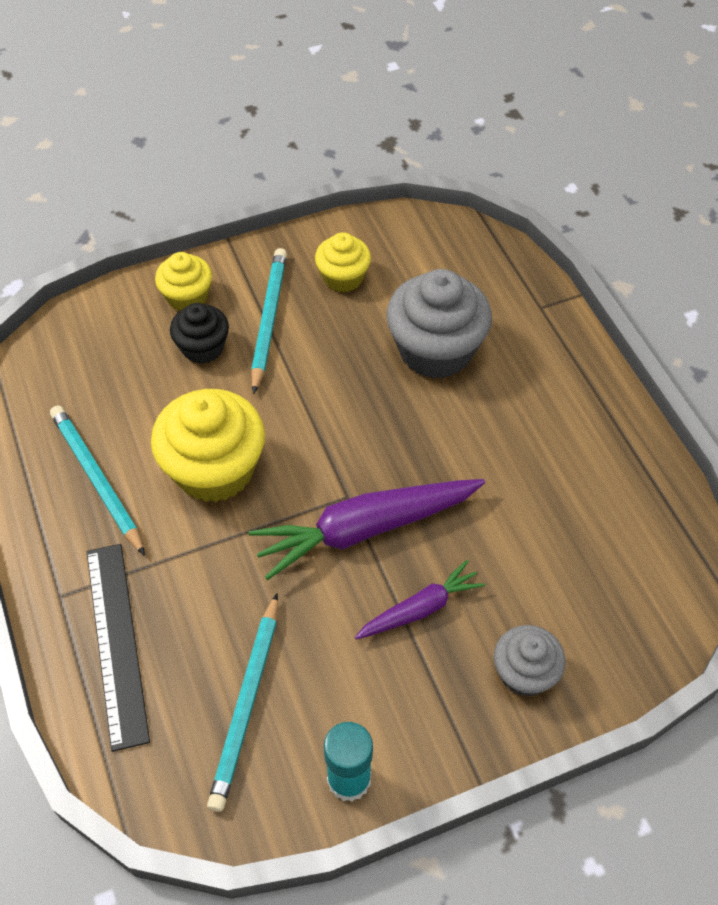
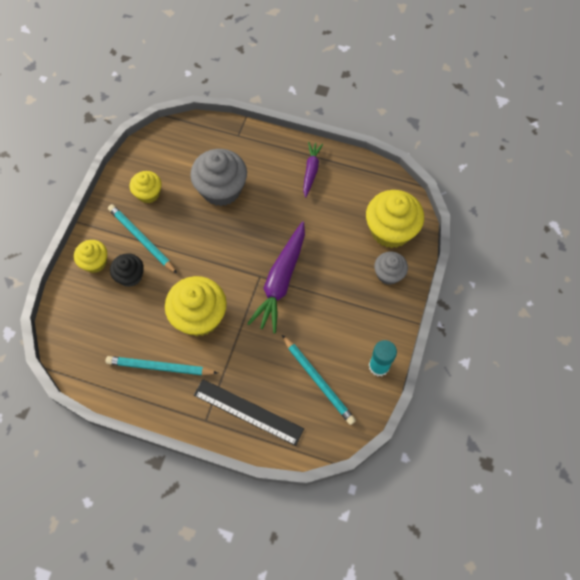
camera: 50 degrees left, 10 degrees up
purple carrot [355,560,485,640] -> purple carrot moved to [303,142,323,198]
none -> yellow cupcake [366,190,424,248]

